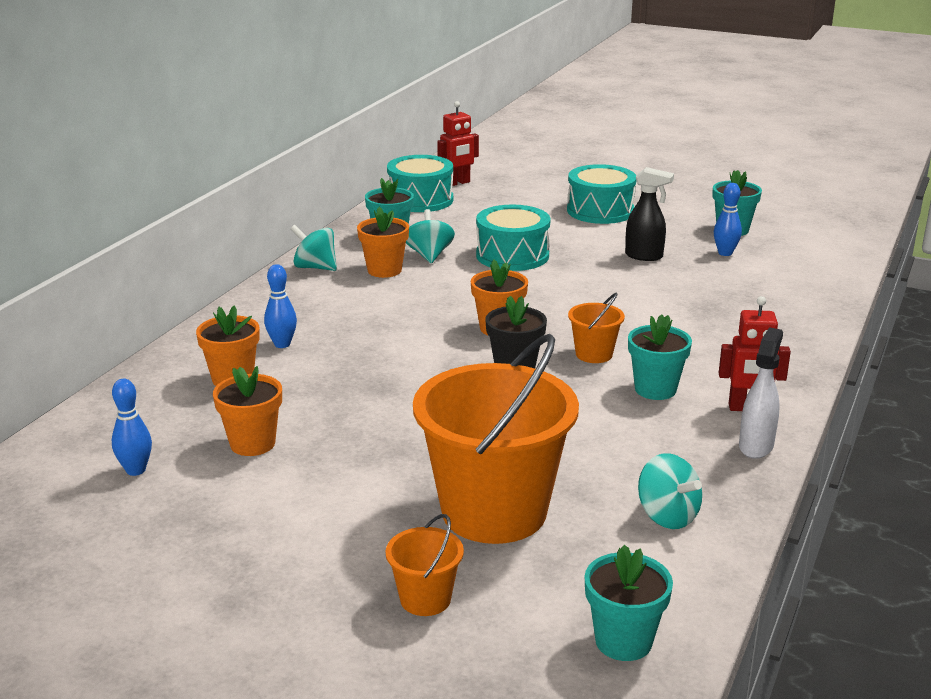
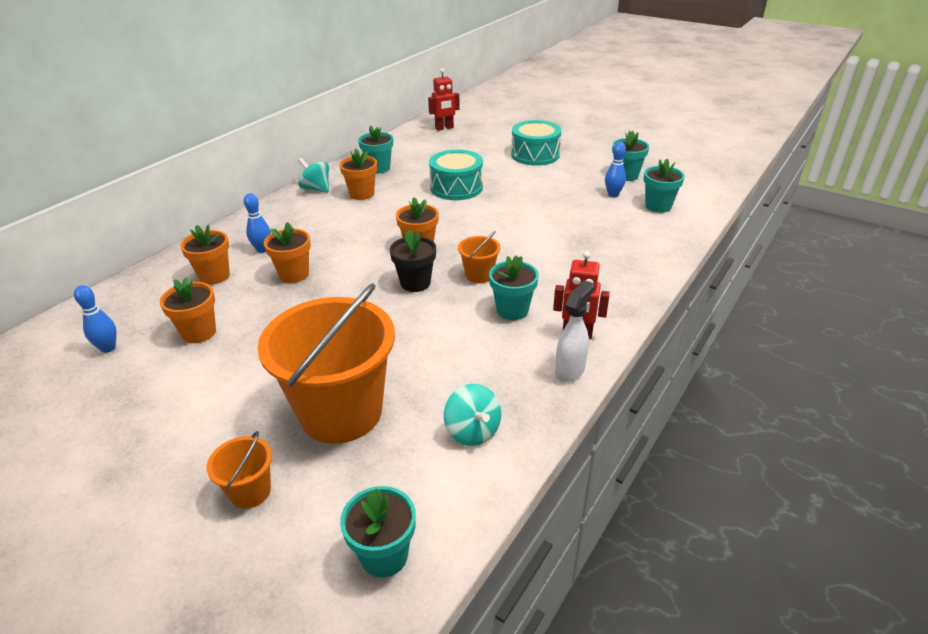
camera: 10 degrees right, 10 degrees up
turquoise drum [387,155,453,212] -> none
turquoise spinning top [406,209,455,263] -> none
black spray bottle [625,167,674,261] -> none
none -> orange flower pot [264,222,311,283]
none -> turquoise flower pot [644,159,685,213]

